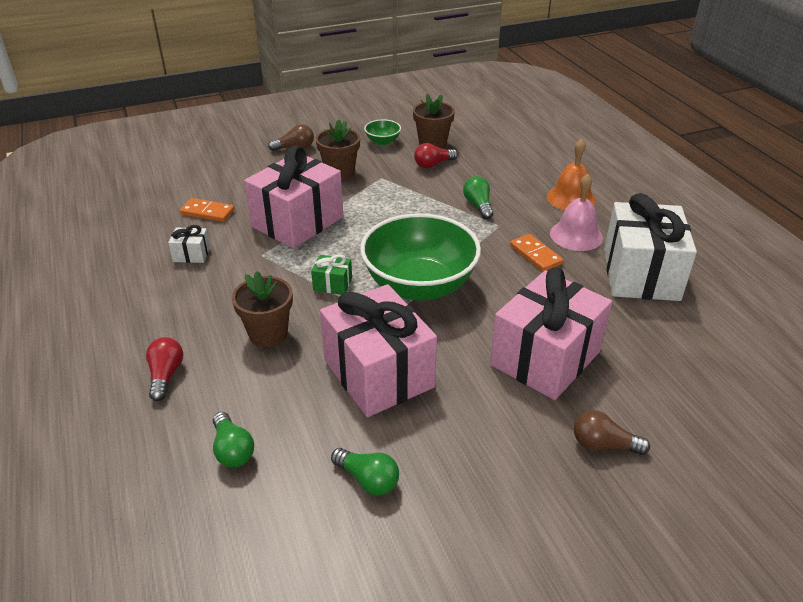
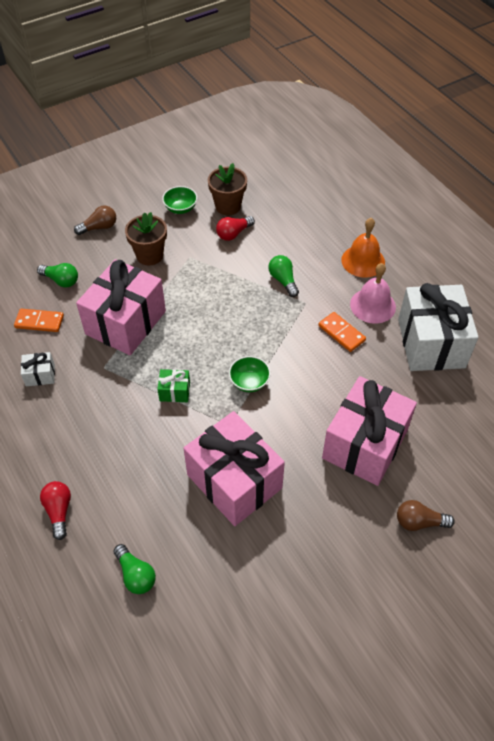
camera: 10 degrees left, 15 degrees up
brown flower pot [232,271,293,347] -> none
green light bulb [331,448,399,495] -> green light bulb moved to [37,263,78,288]
green bowl [360,213,481,301] -> green bowl [229,356,271,392], size x0.41

